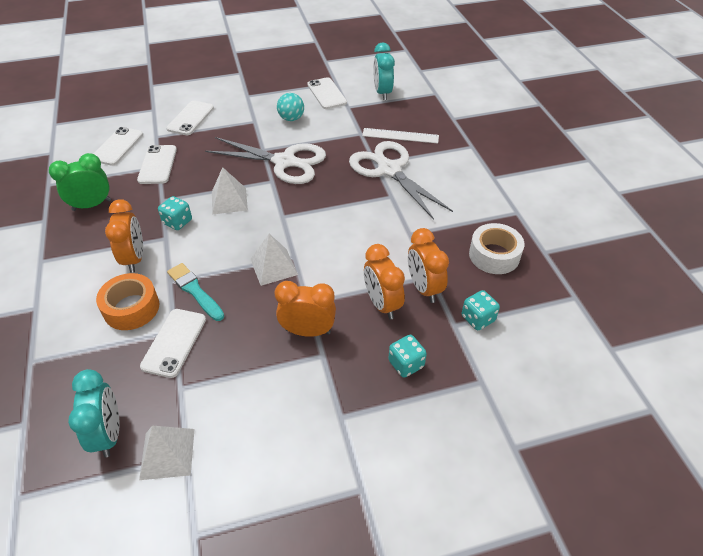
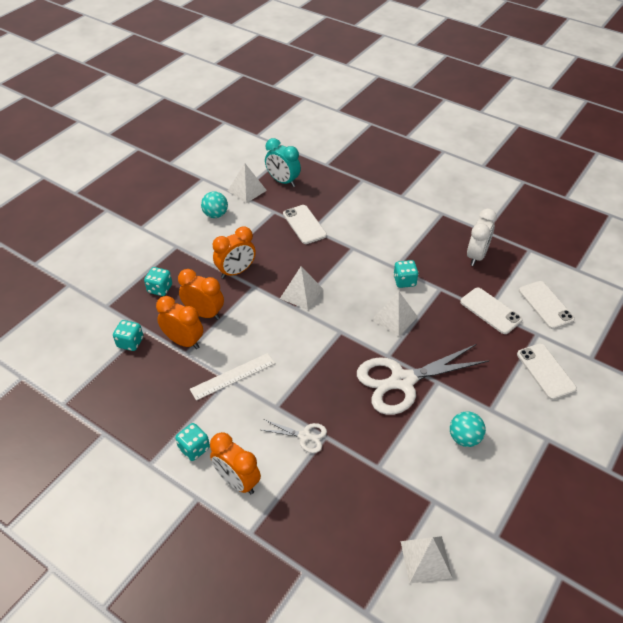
camera: 140 degrees right, 0 degrees up
green clock [49,153,111,211] -> white clock [467,209,497,266]
orange tape [96,273,160,330] -> none
orange clock [105,199,143,273] -> orange clock moved to [210,432,261,494]
turquoise brush [167,263,224,321] -> none
white phone [307,77,347,109] -> none
white scissors [349,141,453,220] -> white scissors [262,420,327,453], size x0.46
white ruler [362,128,439,144] -> white ruler moved to [190,353,275,401]
turquoise clock [373,42,395,100] -> white pyramid [401,536,452,583]
white tape [469,223,524,274] -> none
none -> turquoise dice [175,423,210,461]
none -> turquoise ball [201,191,228,218]

